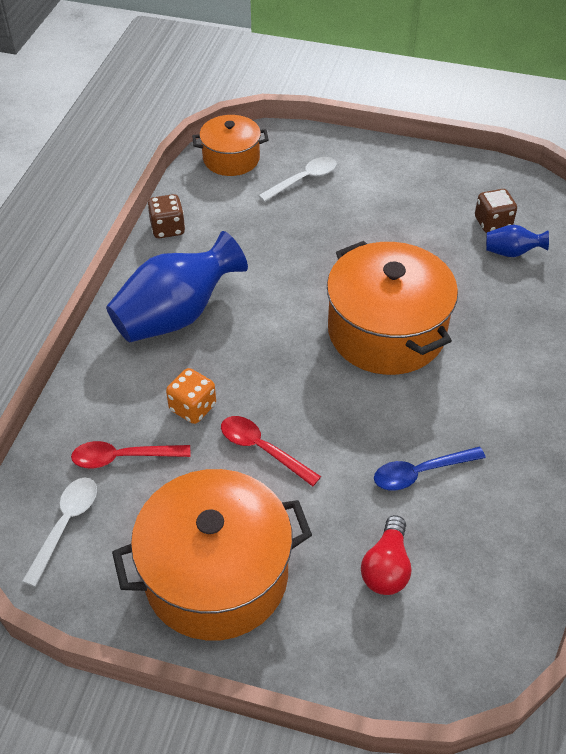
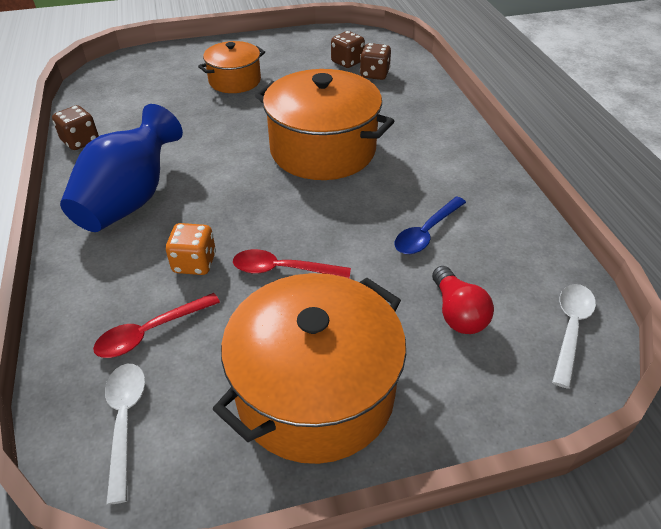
camera: 30 degrees left, 5 degrees down
orange pot [192,115,268,176] -> orange pot moved to [198,41,265,93]
white spoon [258,157,337,202] -> white spoon moved to [552,284,596,389]
blue vase [486,225,549,257] -> brown dice [360,43,391,80]

